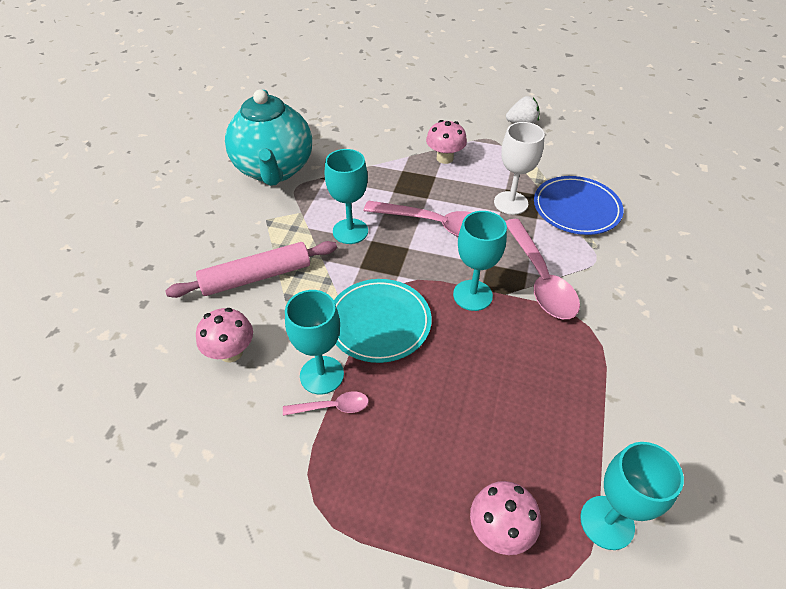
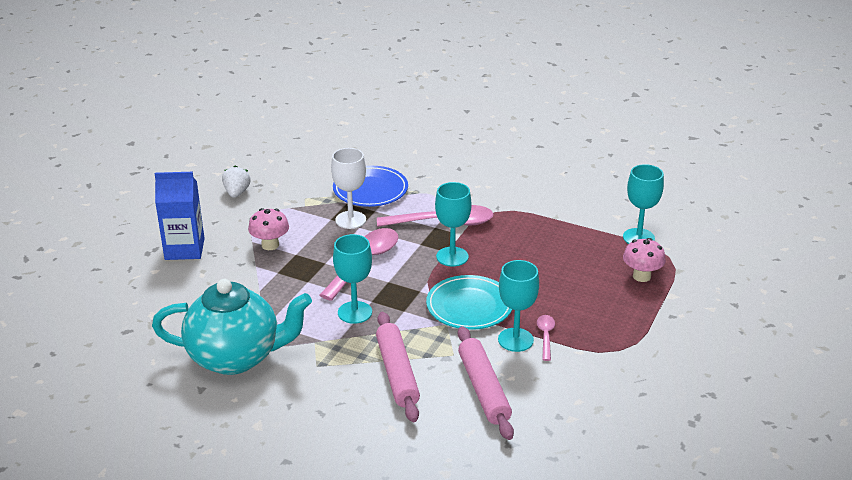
camera: 80 degrees left, 15 degrees down
pink mushroom [196,308,253,363] -> pink rolling pin [458,326,514,440]
none -> blue carton [155,172,205,260]

